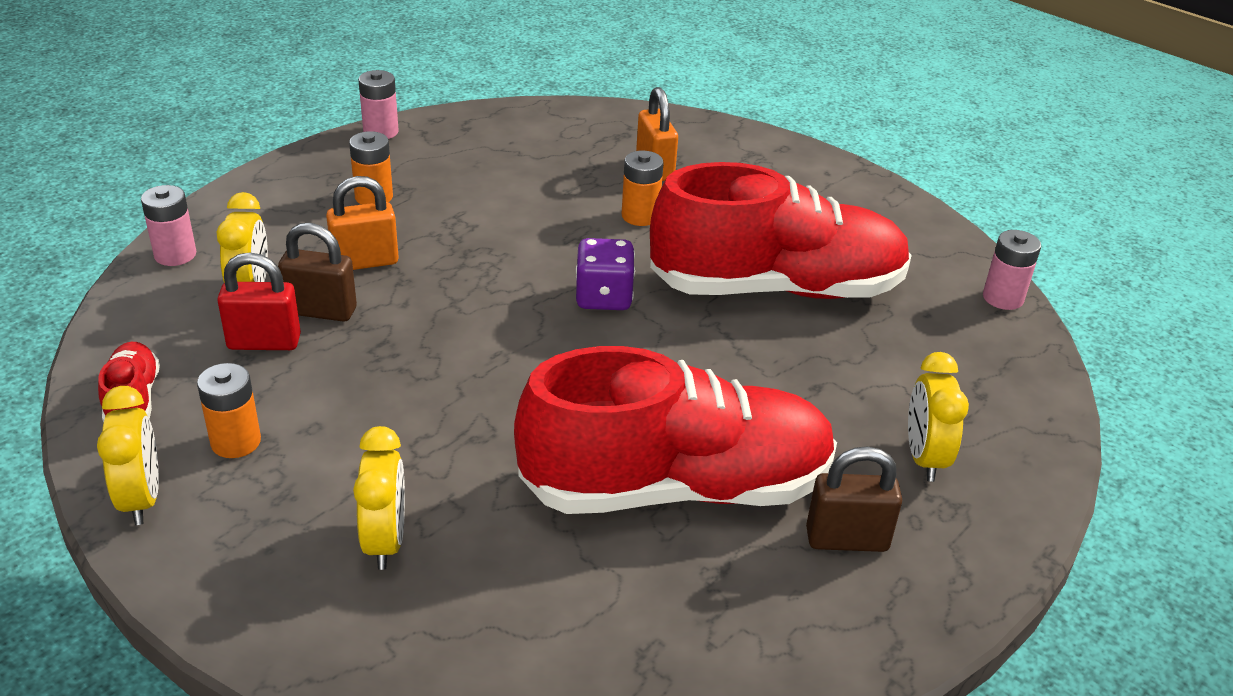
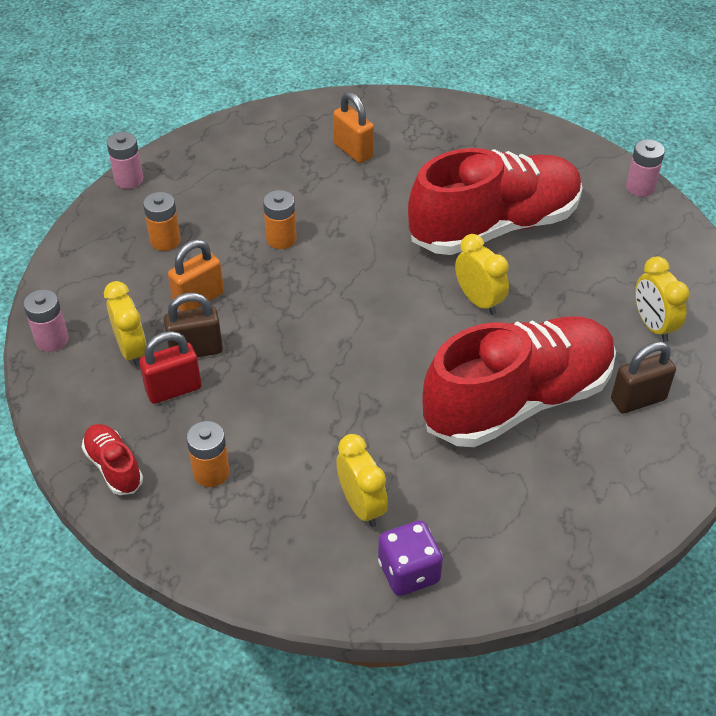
camera: 20 degrees left, 10 degrees up
yellow clock [97,386,159,525] -> yellow clock moved to [455,234,509,315]
purple dice [576,238,635,310] -> purple dice moved to [378,521,443,596]
orange battery [622,151,664,226] -> orange battery moved to [263,190,296,249]

